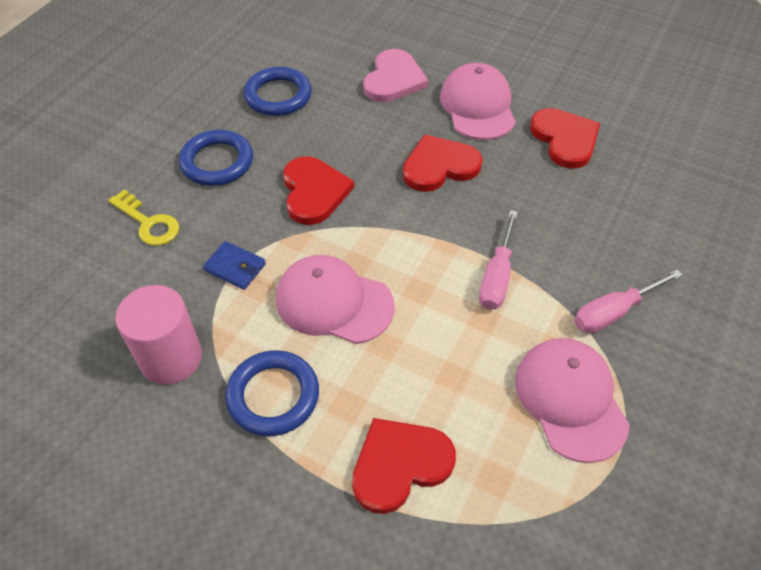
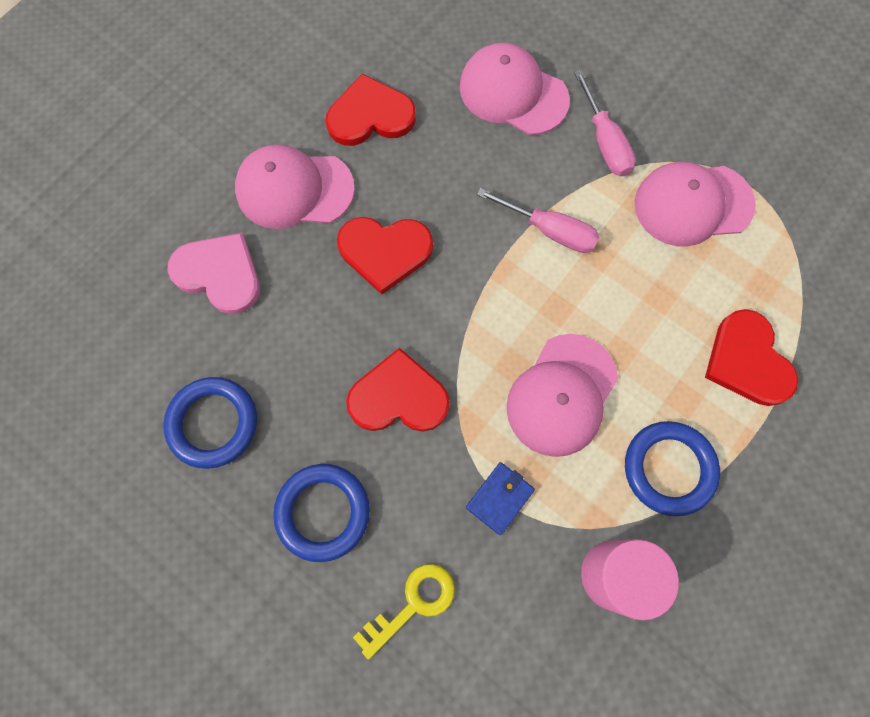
camera: 80 degrees left, 20 degrees up
red heart [403,134,483,192] -> red heart turned 75 degrees counterclockwise [337,217,433,294]
none -> pink cap [460,43,570,135]

